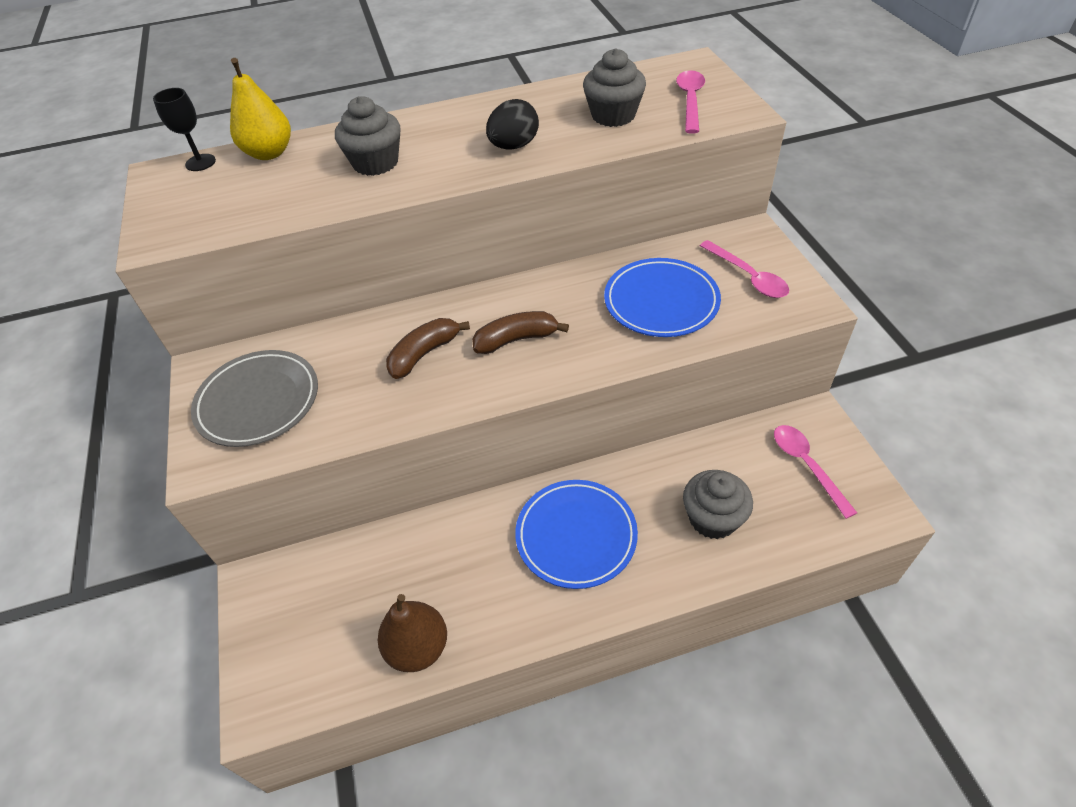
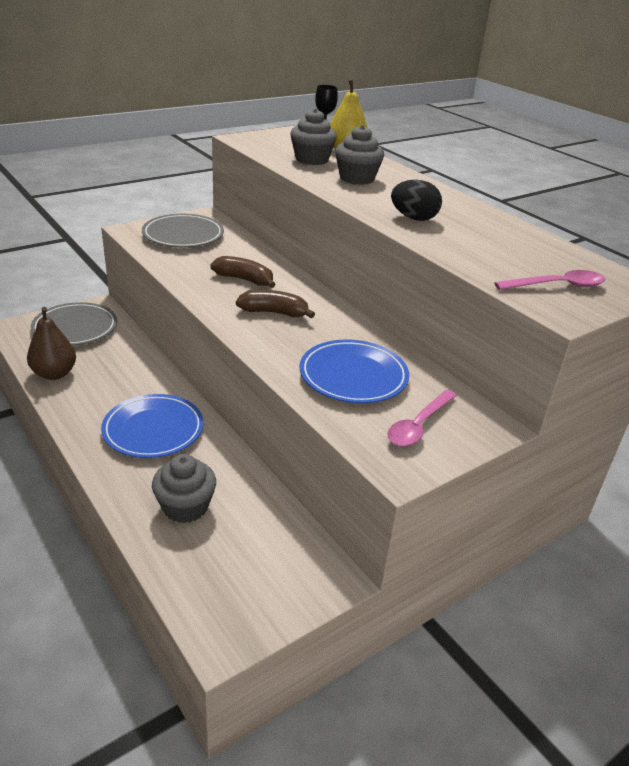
camera: 65 degrees right, 15 degrees down
brown banana [472,311,569,354] -> brown banana turned 45 degrees counterclockwise [236,290,315,318]
grey cupcake [583,48,646,127] -> grey cupcake moved to [290,108,337,165]
pink spoon [774,425,857,519] -> none
none -> grey plate [31,302,117,346]

